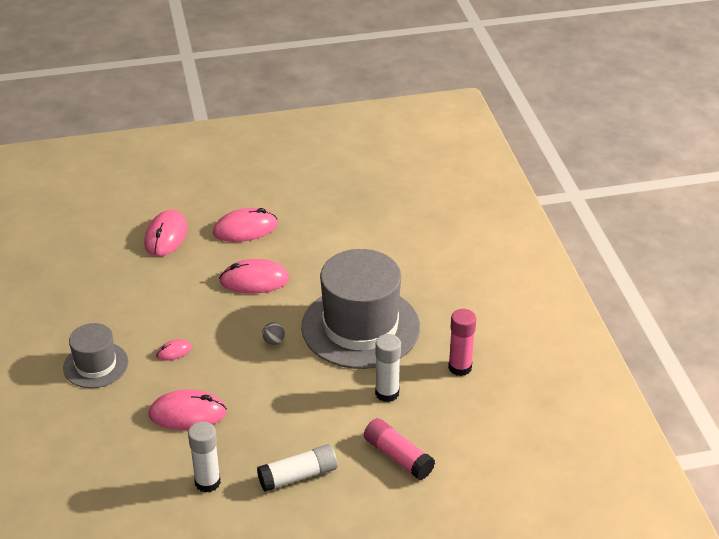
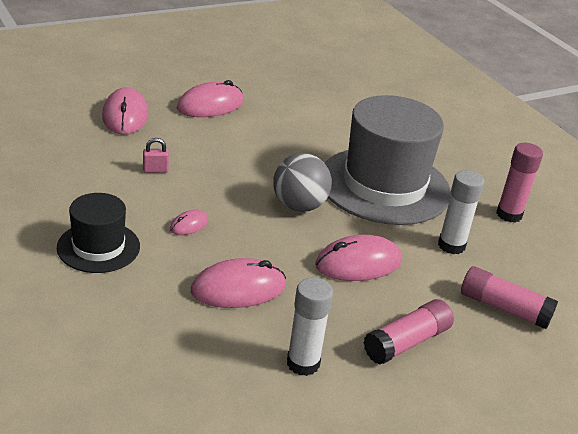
camera: 20 degrees left, 5 degrees down
grey hat [63,323,129,388] -> black hat [57,193,140,273]
pink mouse [219,259,289,294] -> pink mouse moved to [315,235,402,281]
white glue stick [257,444,338,492] -> pink glue stick [363,299,454,365]
grey ball [262,322,285,345] -> grey ball [273,153,332,212], size x2.20
none -> pink padlock [143,138,169,173]

